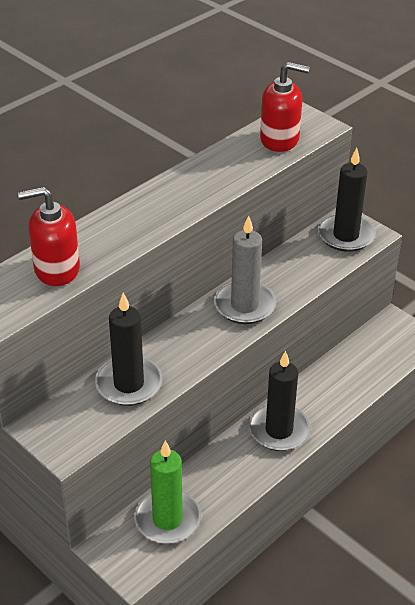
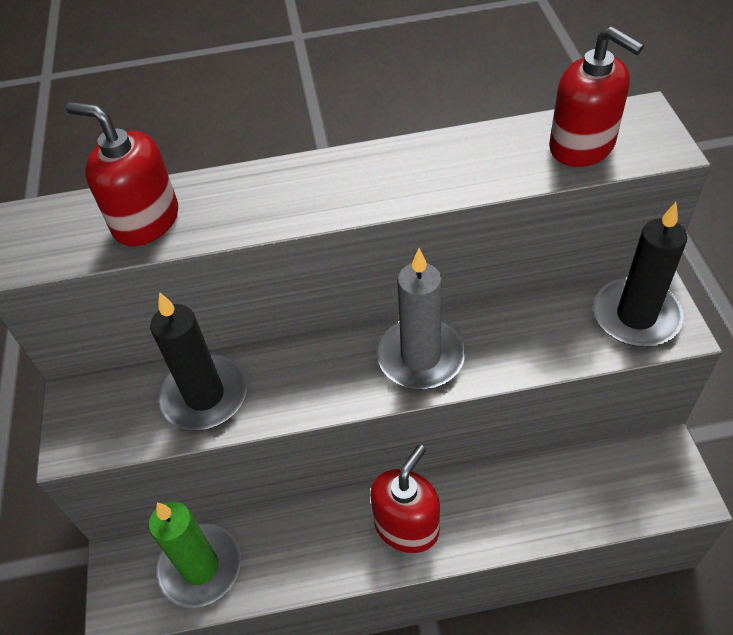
camera: 40 degrees right, 10 degrees up
black candle [249,350,310,451] -> red soap dispenser [370,444,440,553]

